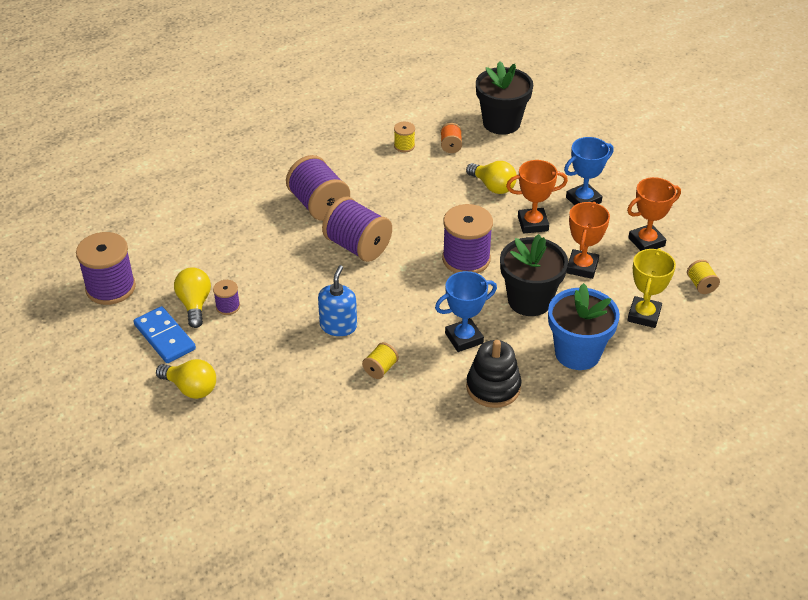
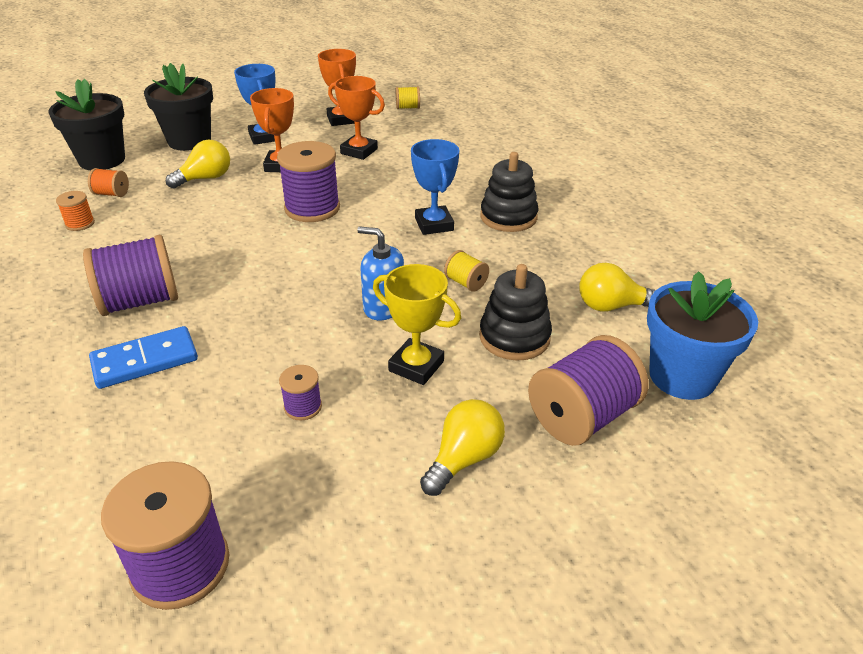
camera: 80 degrees left, 5 degrees down
blue domino [134,306,196,363] -> blue domino moved to [89,326,198,389]
yellow light bulb [174,267,211,328] -> yellow light bulb moved to [580,263,656,312]
purple spool [322,197,392,262] -> purple spool moved to [528,335,649,446]
yellow spool [394,122,415,152] -> orange spool [56,191,95,231]
black flower pot [500,234,568,316] -> black flower pot moved to [144,63,213,151]
blue flower pot [548,283,620,370] -> blue flower pot moved to [647,271,758,400]
yellow trophy [627,248,676,328] -> yellow trophy moved to [373,264,461,385]
none -> black stacking toy [479,264,552,360]

